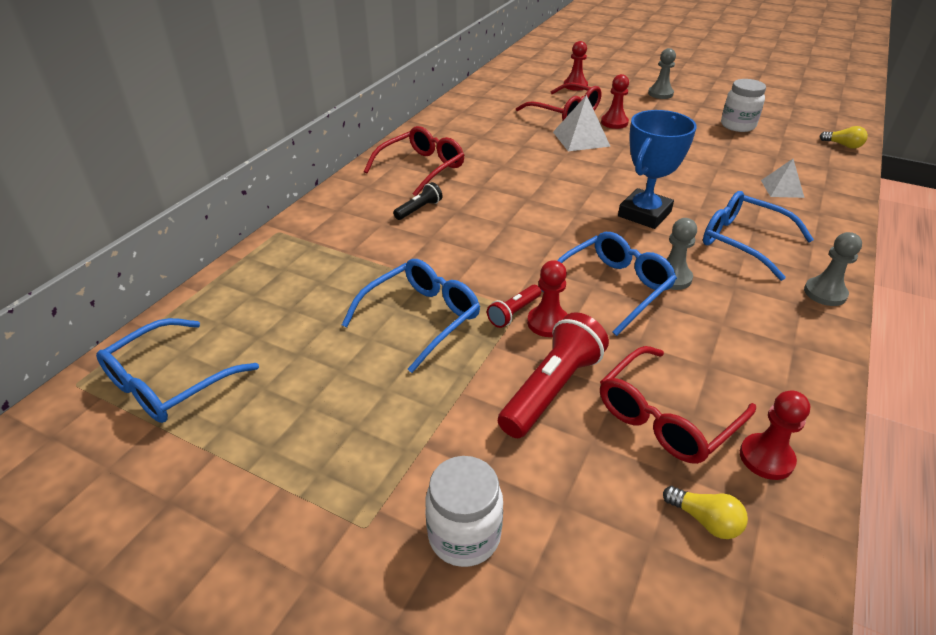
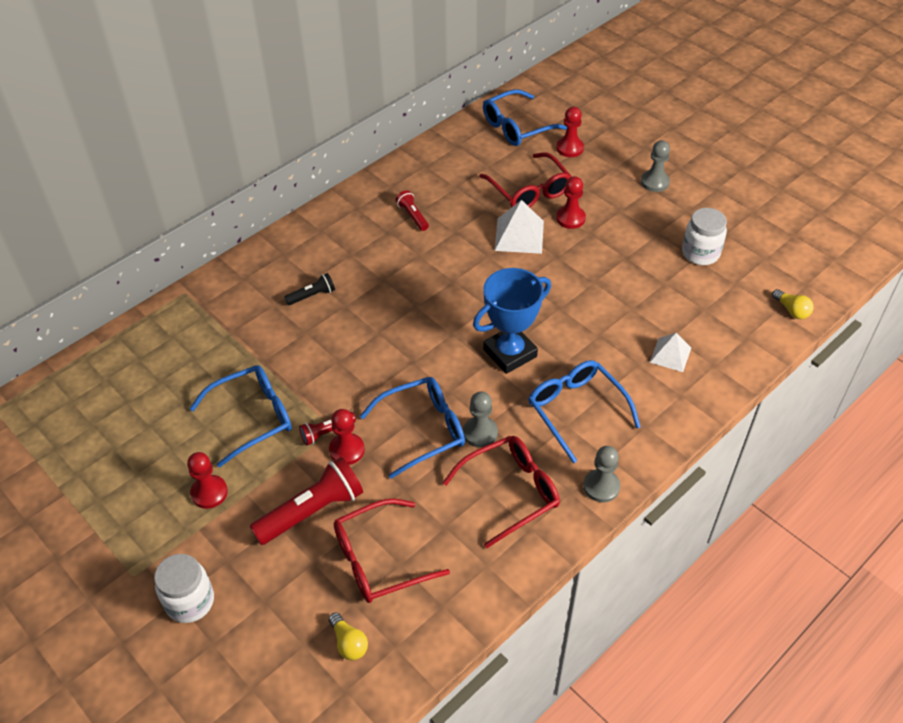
camera: 20 degrees right, 10 degrees up
blue glasses [96,318,259,423] -> blue glasses moved to [483,89,567,146]
red glasses [364,126,464,196] -> red glasses moved to [443,436,560,548]
red pawn [740,390,810,480] -> red pawn moved to [187,452,228,509]
none -> red flashlight [396,190,429,231]

